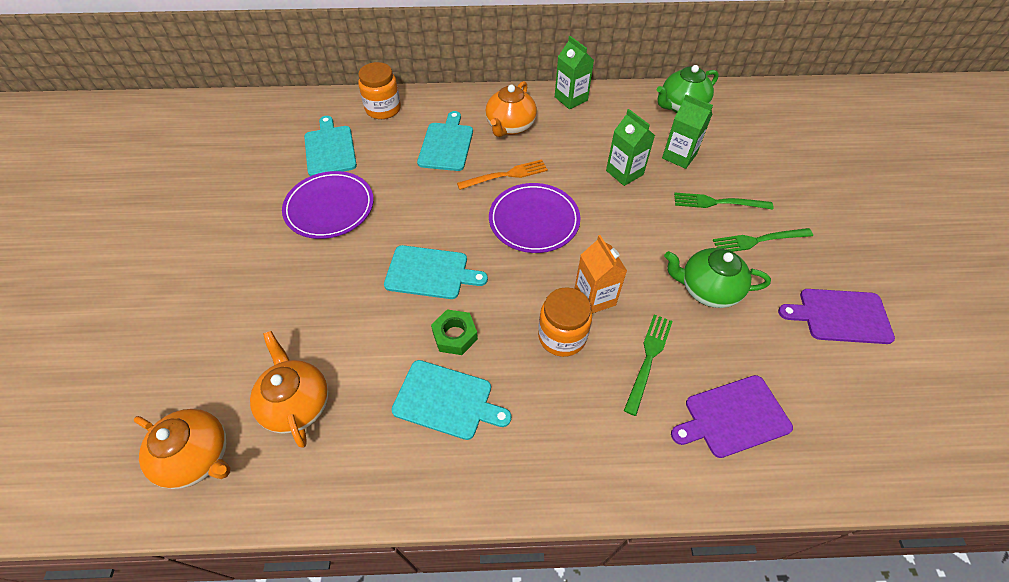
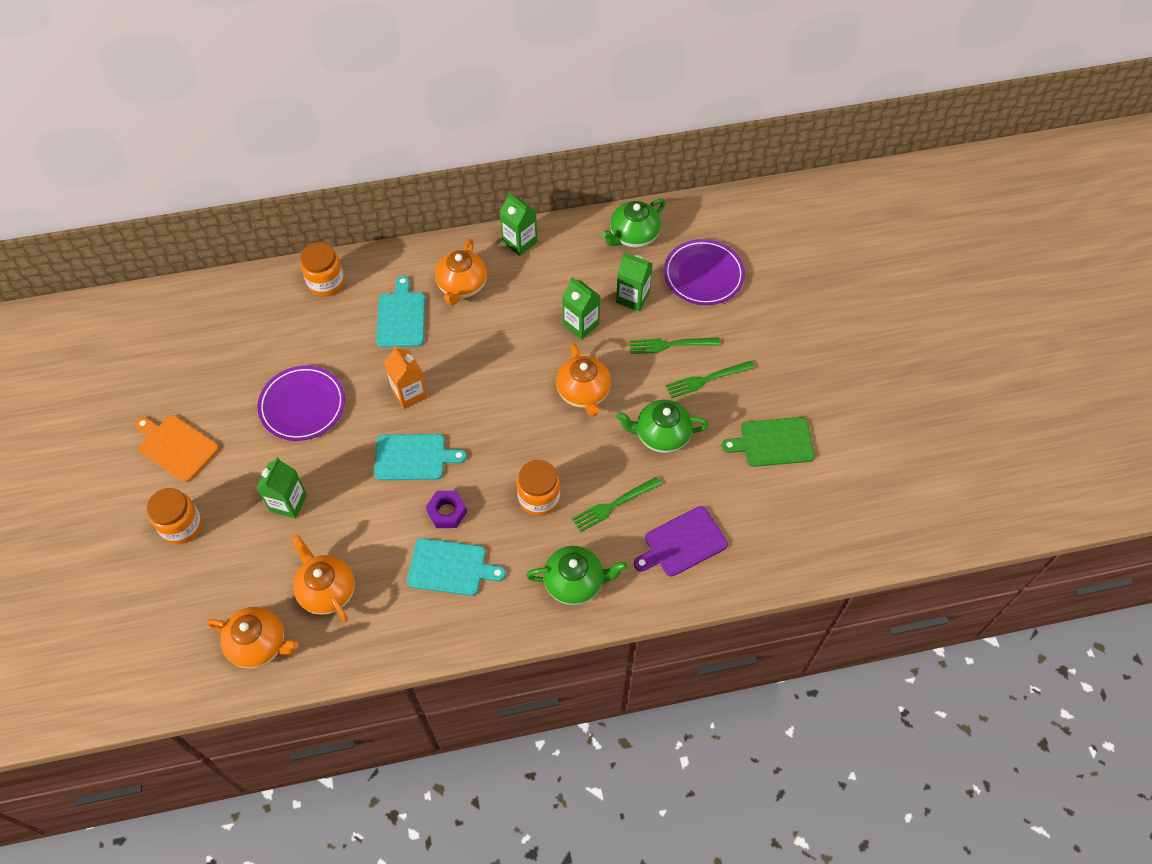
camera: 10 degrees left, 5 degrees up
turquoise cutting board [304,116,357,176] -> none
green nut [431,309,478,355] -> purple nut [426,491,467,528]
orange fork [457,159,548,190] -> none
purple plate [489,183,580,253] -> purple plate moved to [664,239,745,305]
orange carton [574,235,627,314] -> orange carton moved to [384,346,428,409]
green fork [624,314,673,416] -> green fork turned 135 degrees counterclockwise [572,476,662,532]
purple cutting board [778,289,895,344] -> green cutting board [722,417,815,467]
none -> orange cutting board [135,415,219,482]
none -> orange jar [147,488,202,544]
none -> green carton [256,457,307,519]
none -> green teapot [526,546,627,605]
none -> orange teapot [556,343,611,417]

